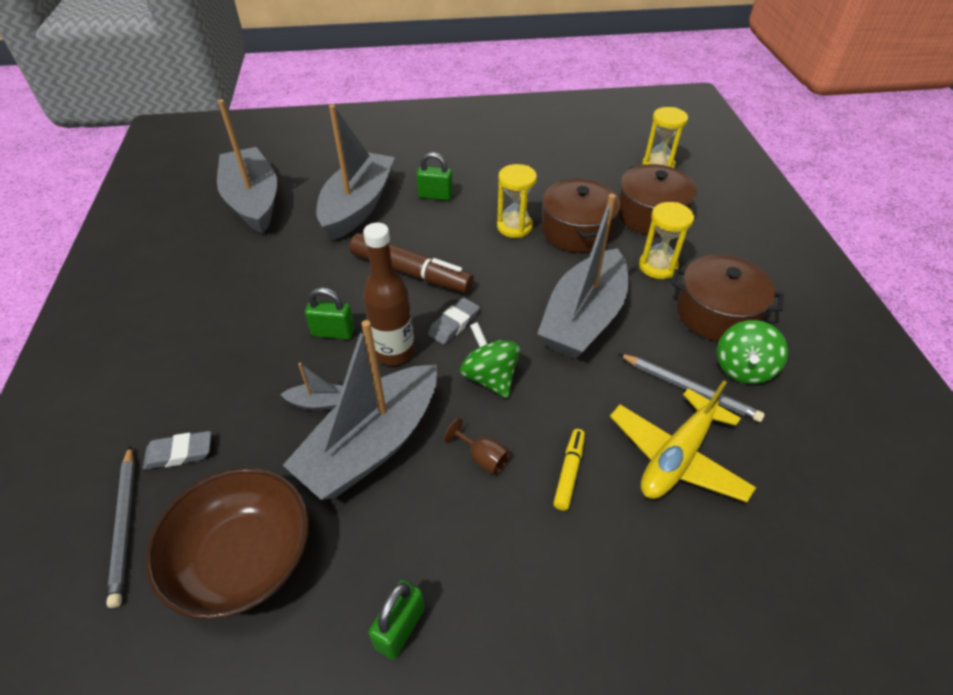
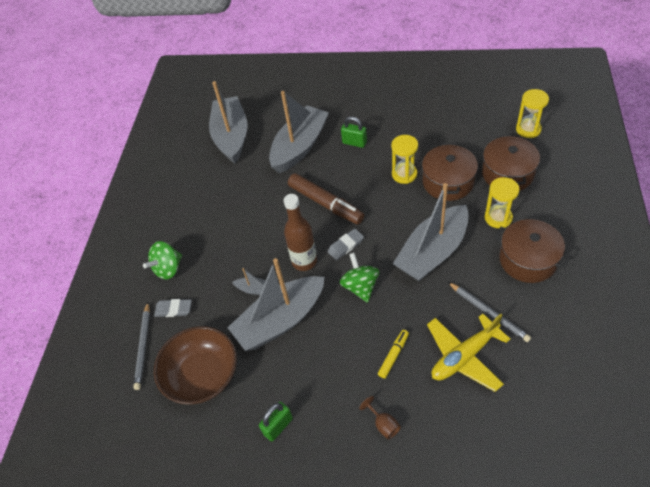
camera: 20 degrees right, 5 degrees up
green padlock [305,288,355,340] -> none
brown goblet [444,418,510,475] -> brown goblet moved to [359,396,401,440]
green spinning top [717,320,788,384] -> green spinning top moved to [143,241,182,280]

